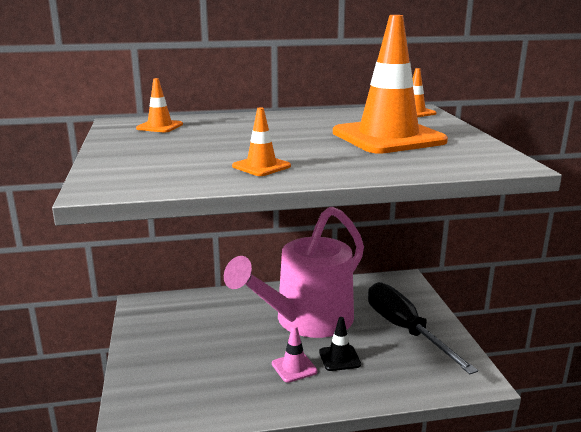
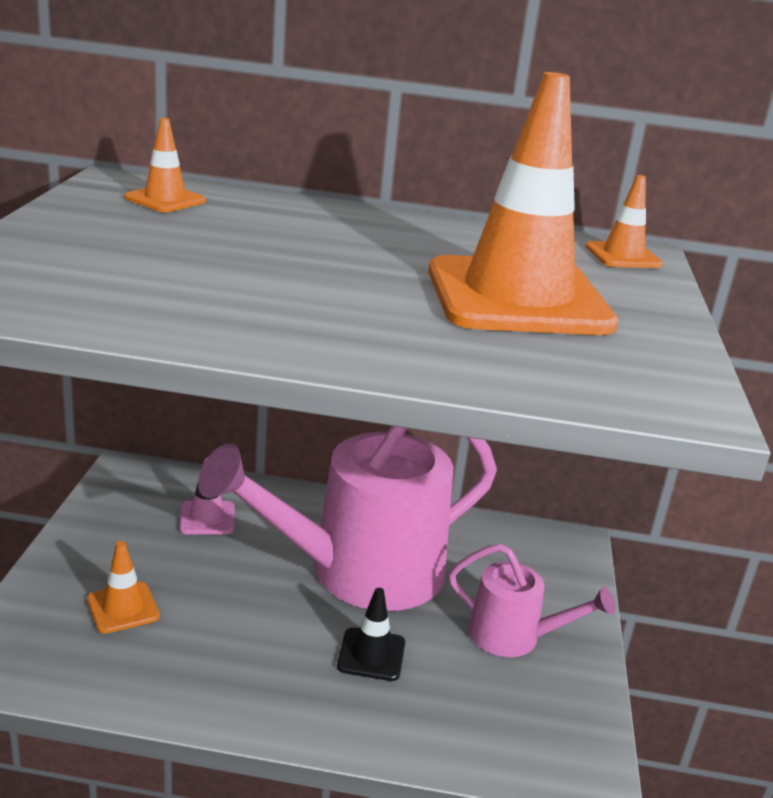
camera: 15 degrees right, 5 degrees up
orange traffic cone [232,107,291,176] -> orange traffic cone moved to [87,541,160,634]
pink traffic cone [272,325,318,383] -> pink traffic cone moved to [179,458,234,535]
black screwdriver [368,282,478,374] -> pink watering can [449,544,615,657]

